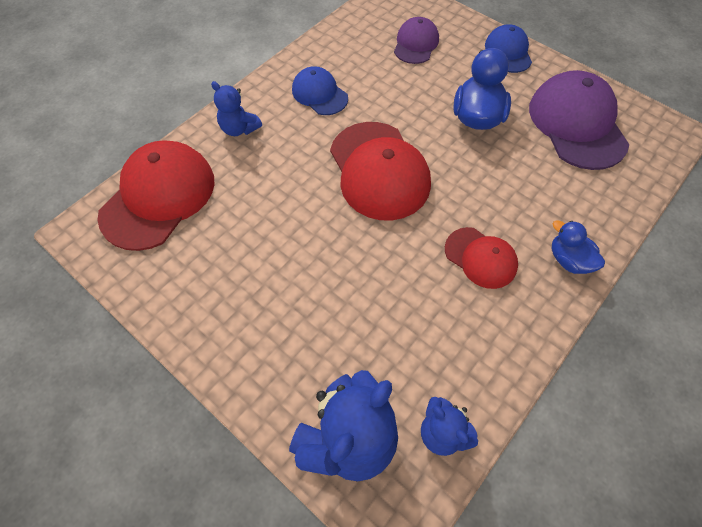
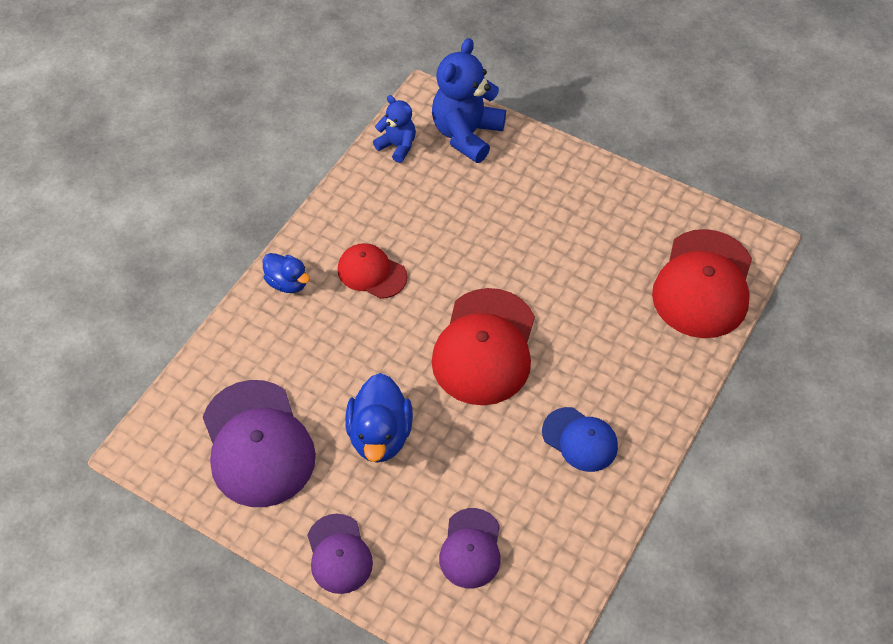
camera: 170 degrees right, 5 degrees down
blue teddy bear [211,81,262,136] -> none
red cap [330,122,431,220] -> red cap turned 135 degrees counterclockwise [432,288,535,405]
blue cap [485,24,532,73] -> purple cap [307,514,373,594]

